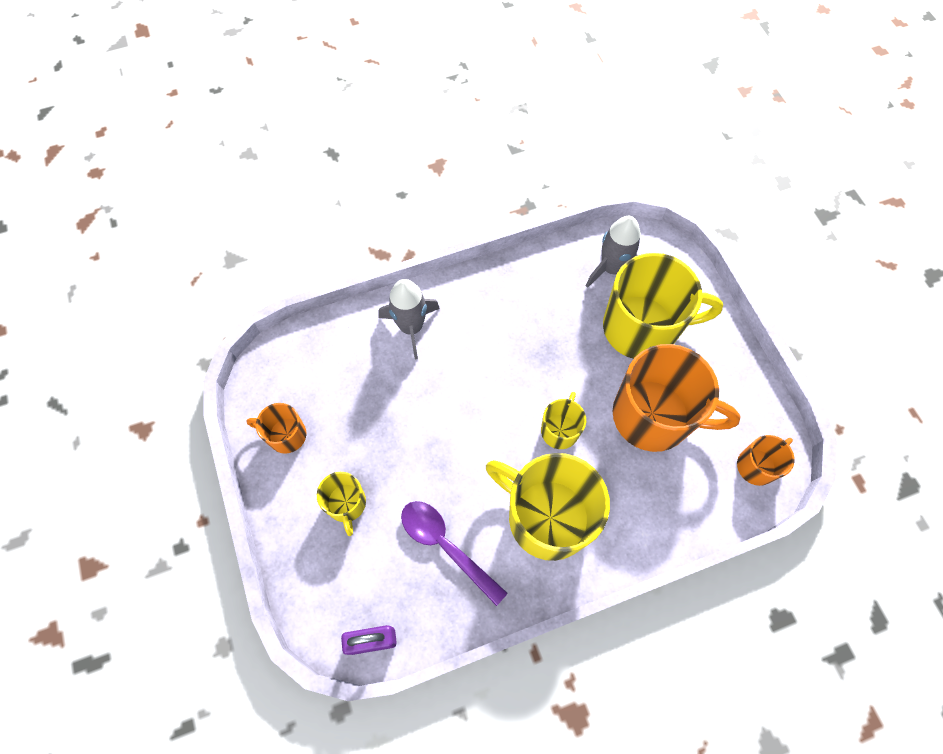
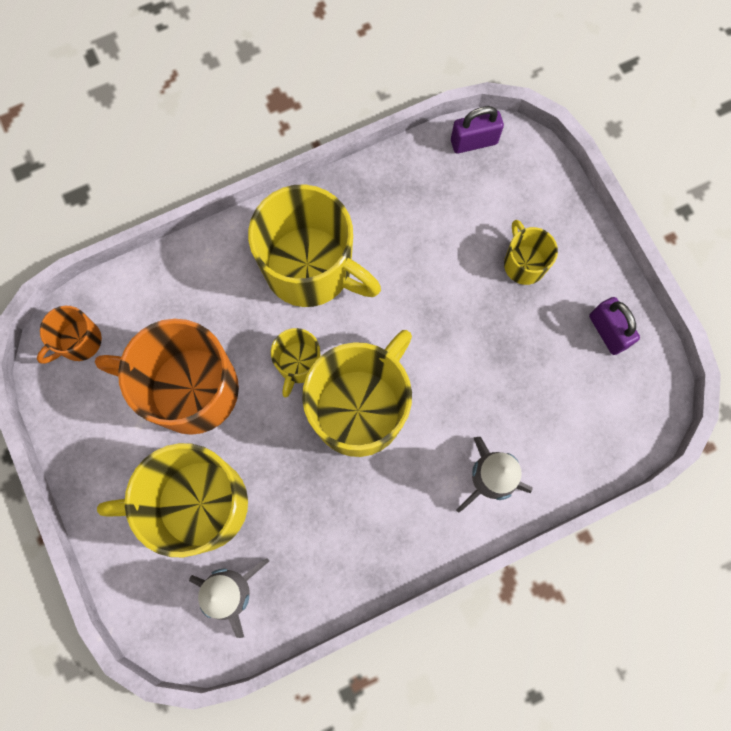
camera: 175 degrees right, 10 degrees up
orange mug [247,403,306,454] -> purple padlock [589,297,640,355]
purple spoon [401,501,508,606] -> none
none -> yellow mug [302,330,412,457]

